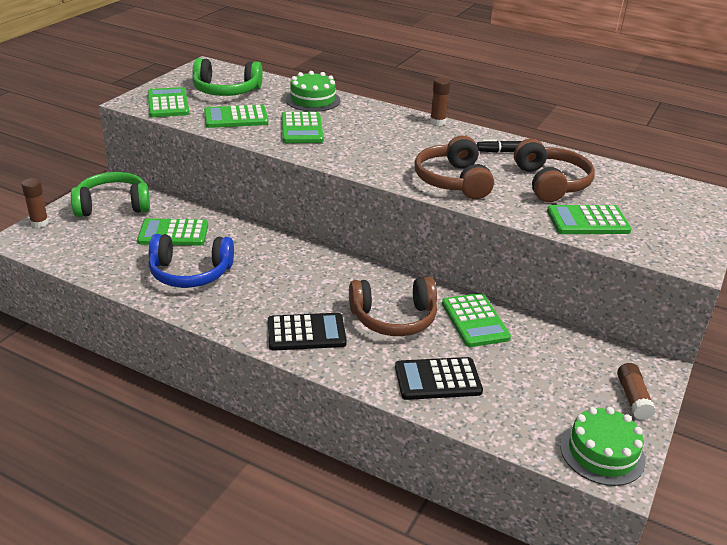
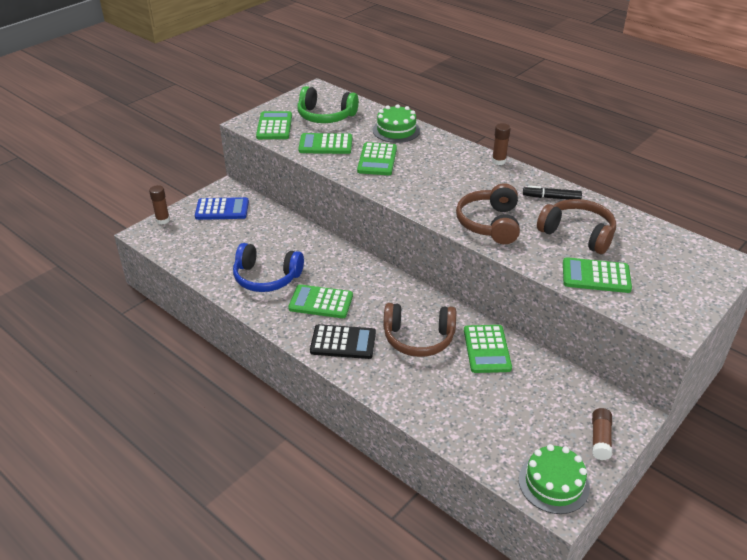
camera: 15 degrees right, 5 degrees up
green headphones [71,172,150,217] -> blue calculator [195,197,249,220]
green calculator [137,219,208,246] -> green calculator moved to [288,284,353,318]
black calculator [395,357,483,400] -> none
brown headphones [514,138,595,202] -> brown headphones turned 60 degrees counterclockwise [537,199,616,254]

